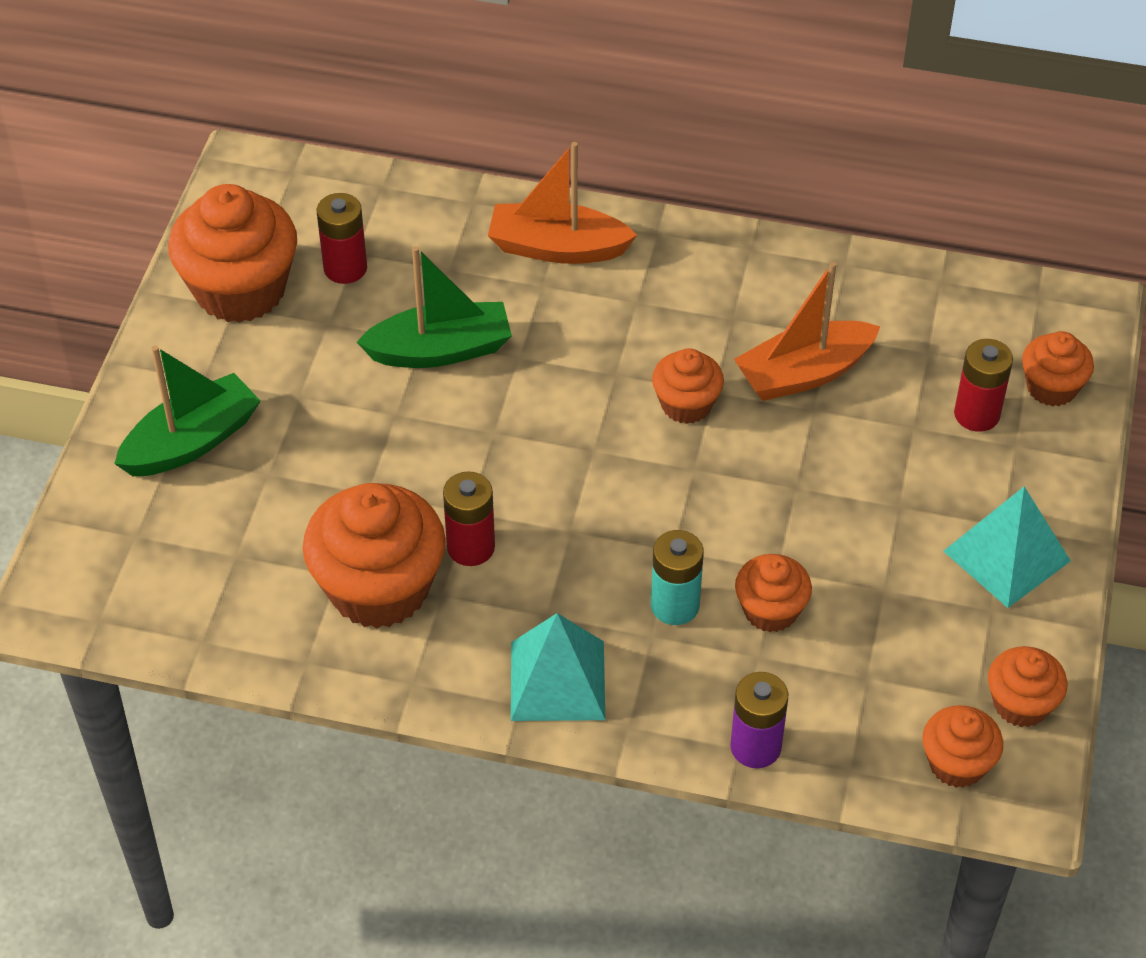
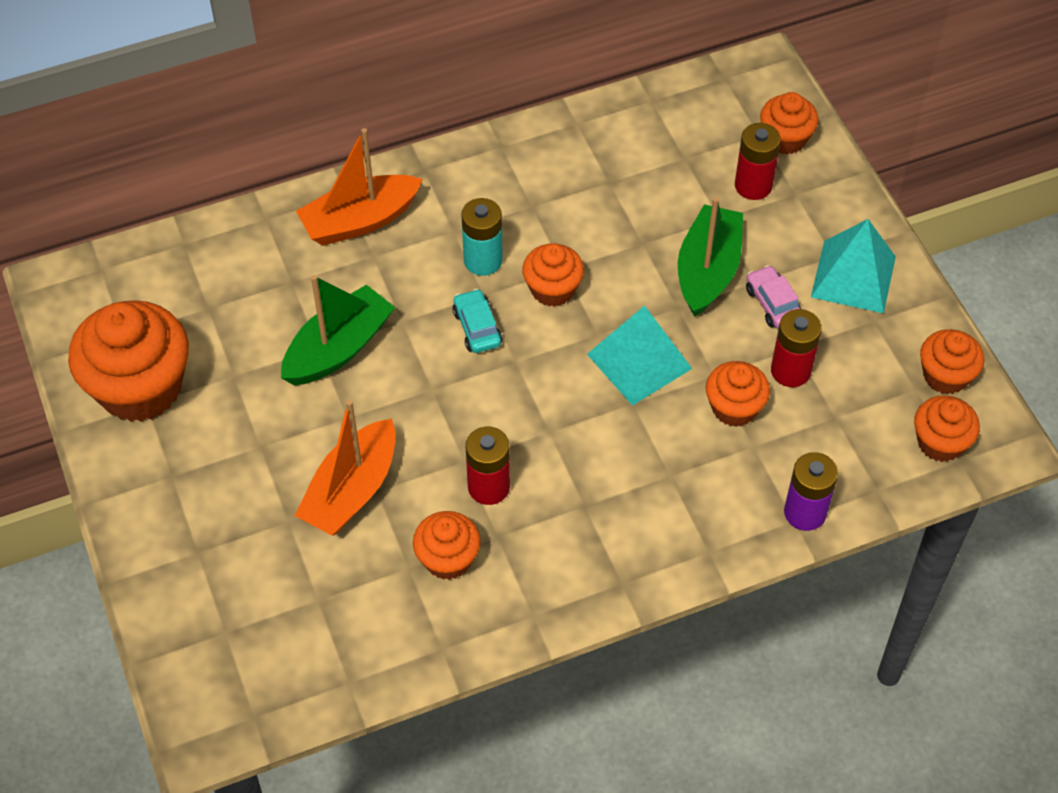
camera: 35 degrees left, 5 degrees up
green boat [114,345,261,476] -> green boat moved to [678,197,743,317]
orange cupcake [303,483,446,629] -> orange cupcake [413,511,481,580], size x0.54
red battery [316,193,367,284] -> red battery moved to [771,309,822,387]
turquoise pyramid [511,613,605,721] -> turquoise pyramid moved to [587,305,692,406]
turquoise battery [651,530,704,625] -> turquoise battery moved to [461,198,503,276]
orange boat [734,262,880,401] -> orange boat moved to [295,400,396,536]
none -> turquoise car [452,289,502,353]
none -> pink car [746,265,801,328]

